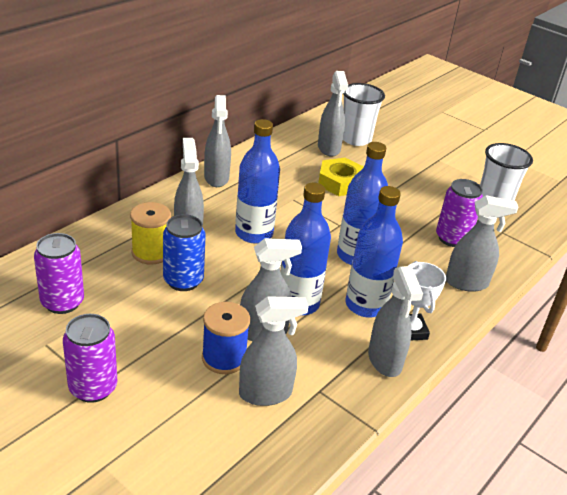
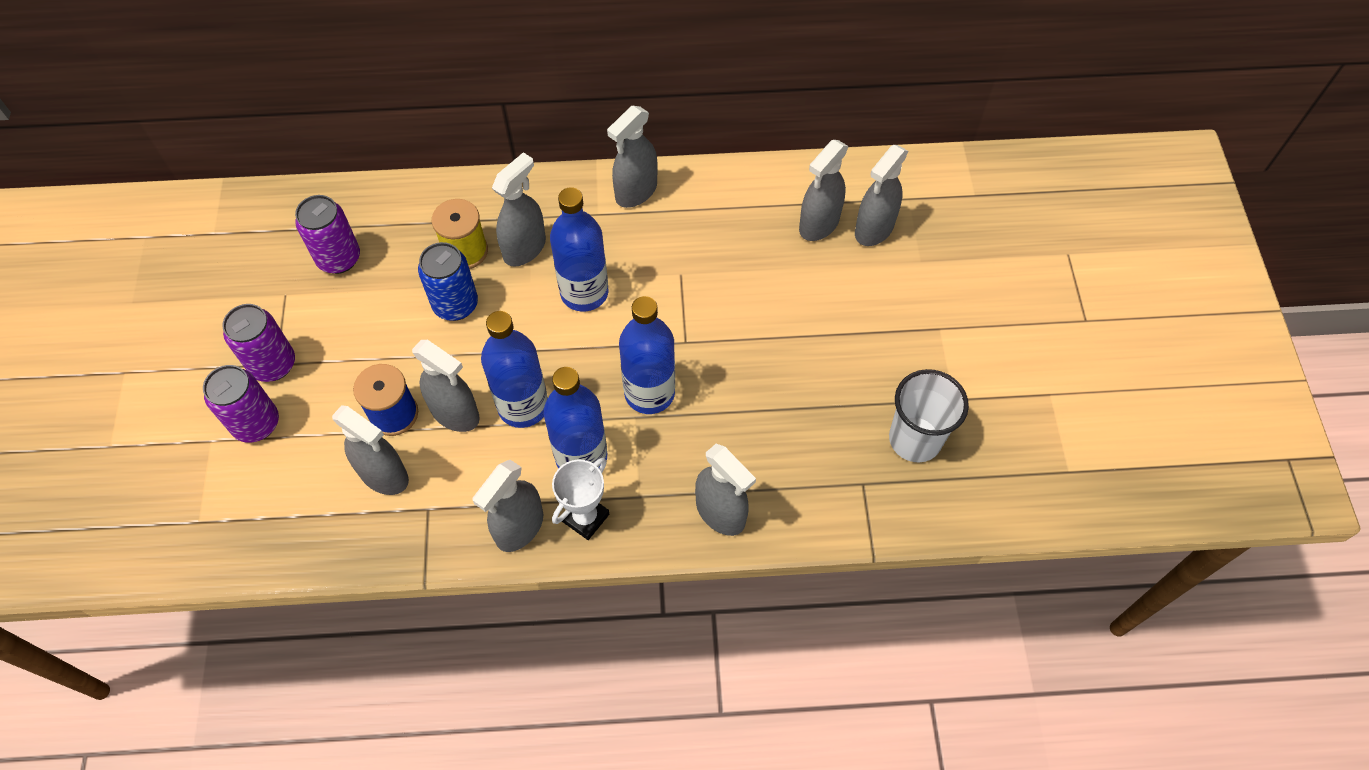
camera: 50 degrees right, 25 degrees up
yellow nut [319,158,364,196] -> none
white cup [343,83,385,146] -> grey spray bottle [855,145,908,246]
purple can [436,179,483,247] -> purple can moved to [203,365,279,443]

